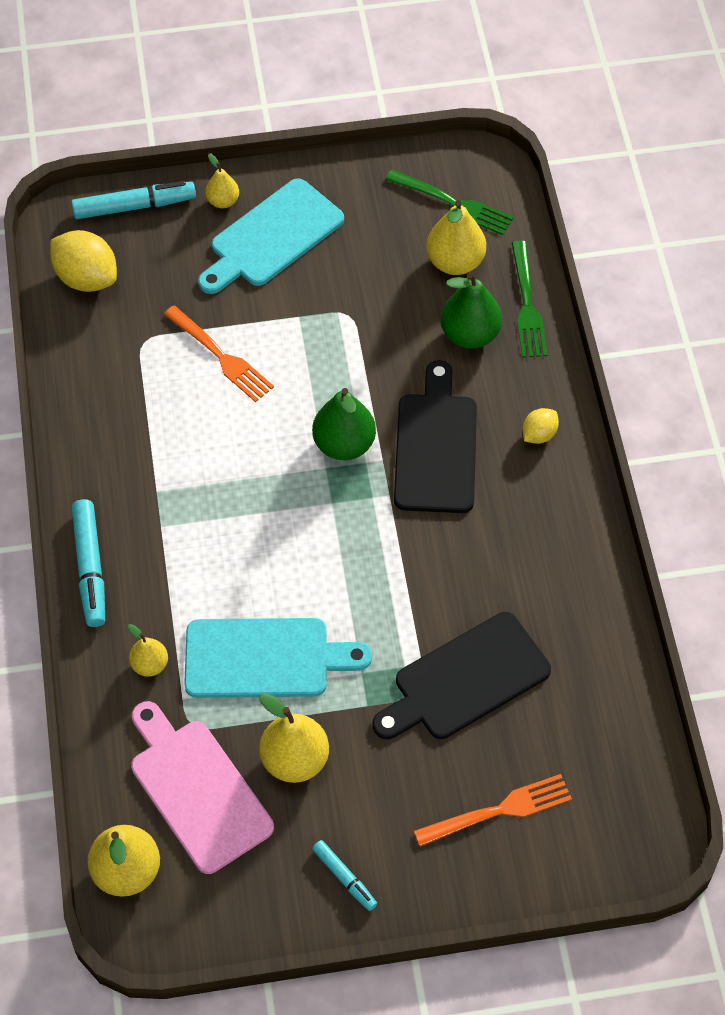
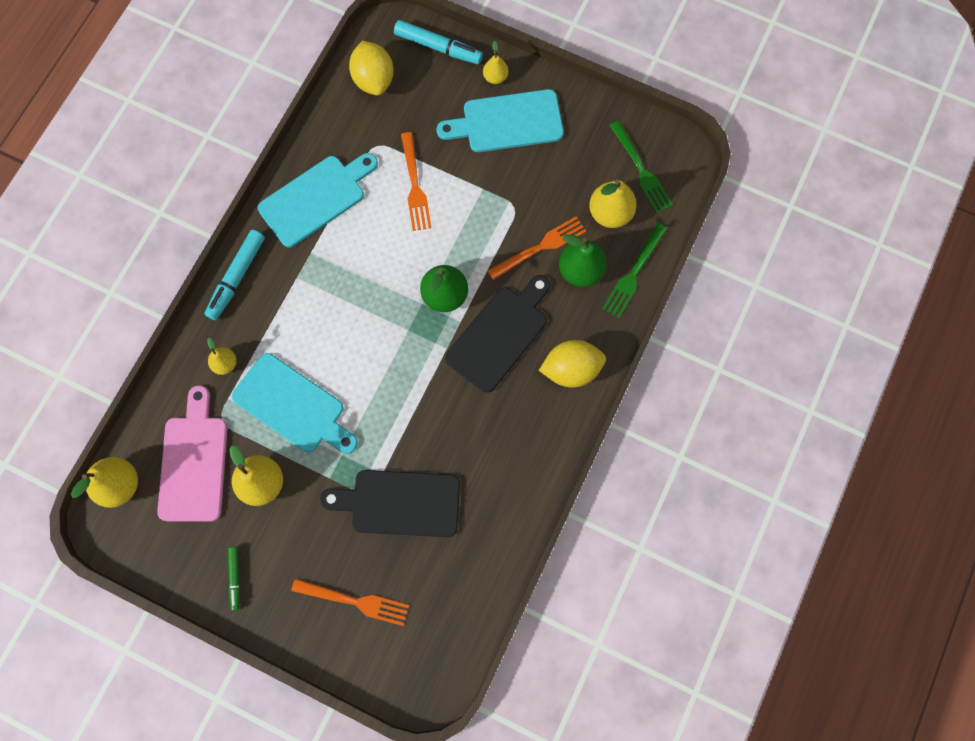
camera: 35 degrees right, 15 degrees up
turquoise marker [312,840,377,911] -> green marker [228,547,240,611]
yellow lemon [523,408,559,444] -> yellow lemon [539,340,606,388], size x1.84
none -> turquoise cutting board [258,153,378,248]
none -> orange fork [487,217,586,280]

